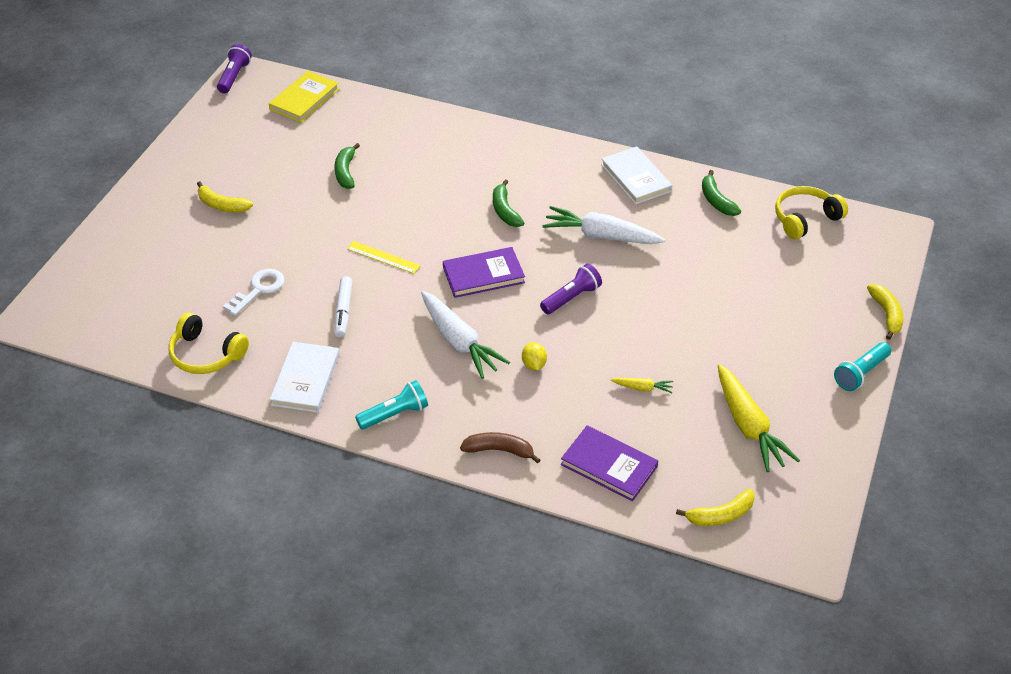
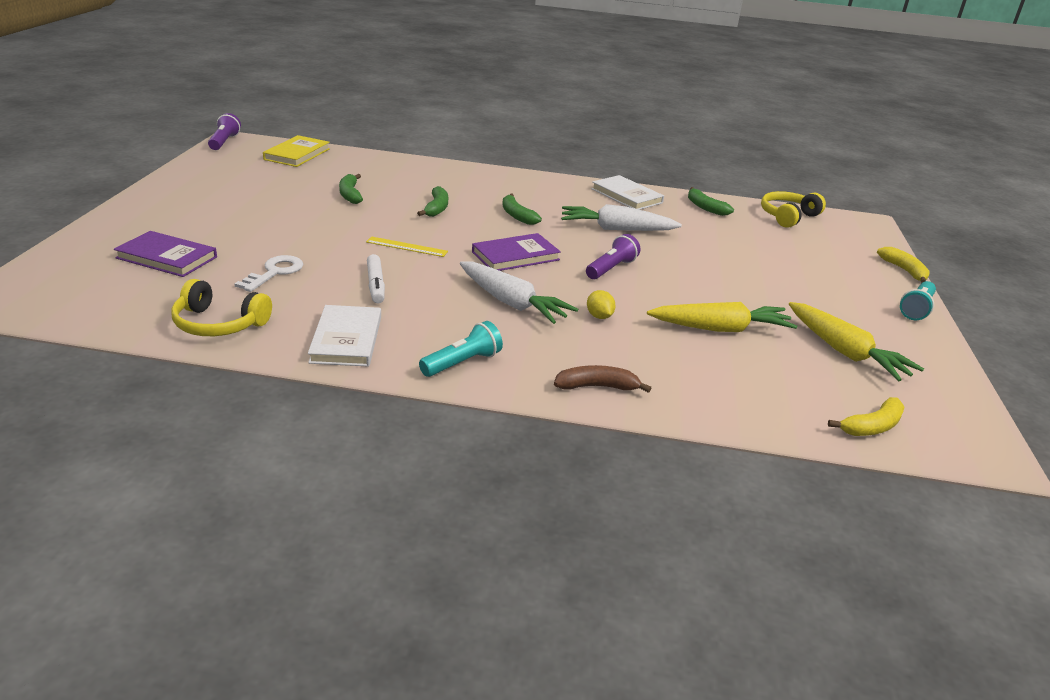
camera: 15 degrees left, 15 degrees down
yellow banana [197,181,253,213] -> none
purple book [561,425,658,501] -> purple book moved to [114,231,217,277]
yellow carrot [611,378,673,393] -> yellow carrot [647,302,797,332], size x2.18
none -> green banana [417,186,448,217]

